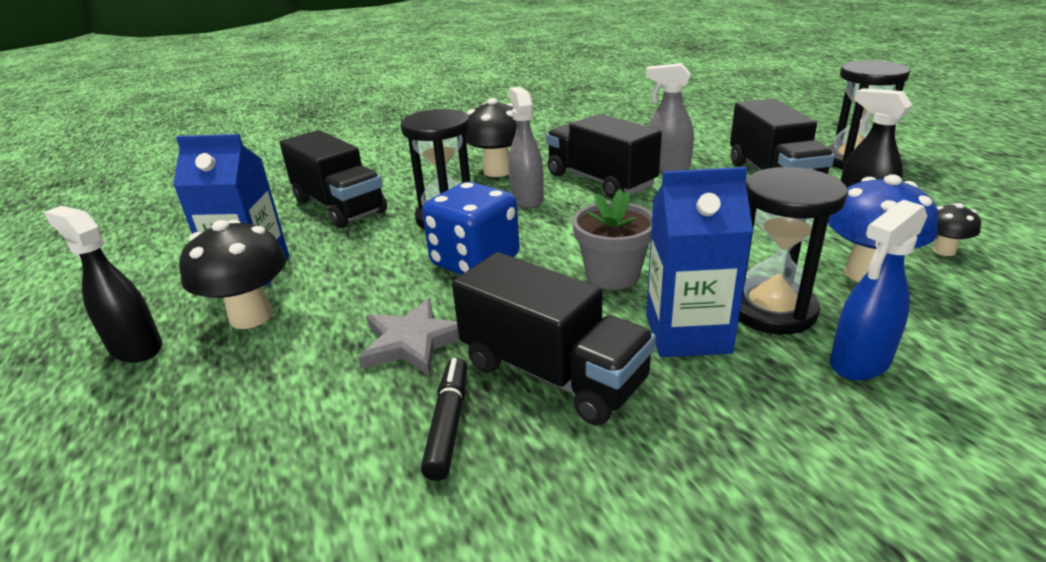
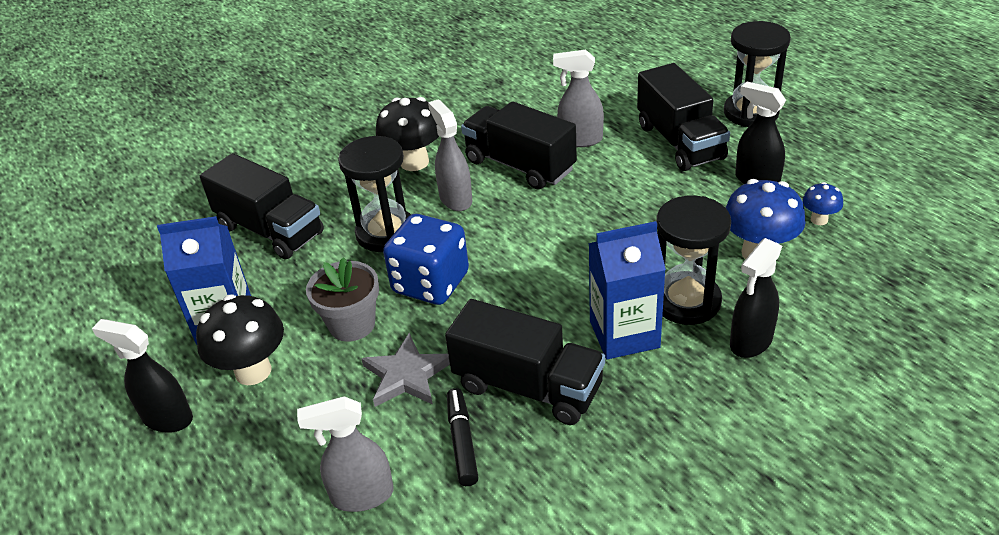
camera: 10 degrees left, 10 degrees up
grey flower pot [572,189,652,290] -> grey flower pot moved to [306,257,379,342]
blue spray bottle [830,200,927,380] -> black spray bottle [730,238,782,358]
black mushroom [932,203,981,256] -> blue mushroom [803,182,843,225]
none -> grey spray bottle [297,396,394,512]

